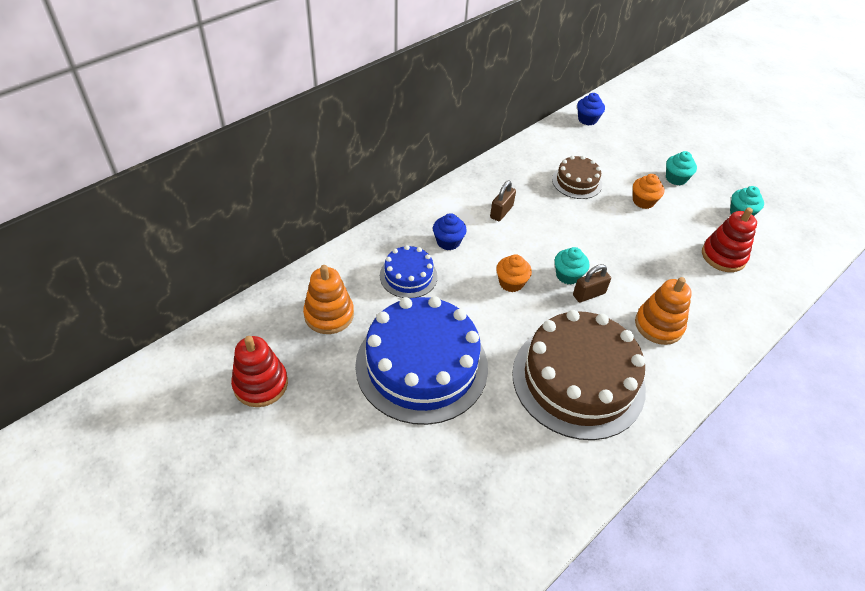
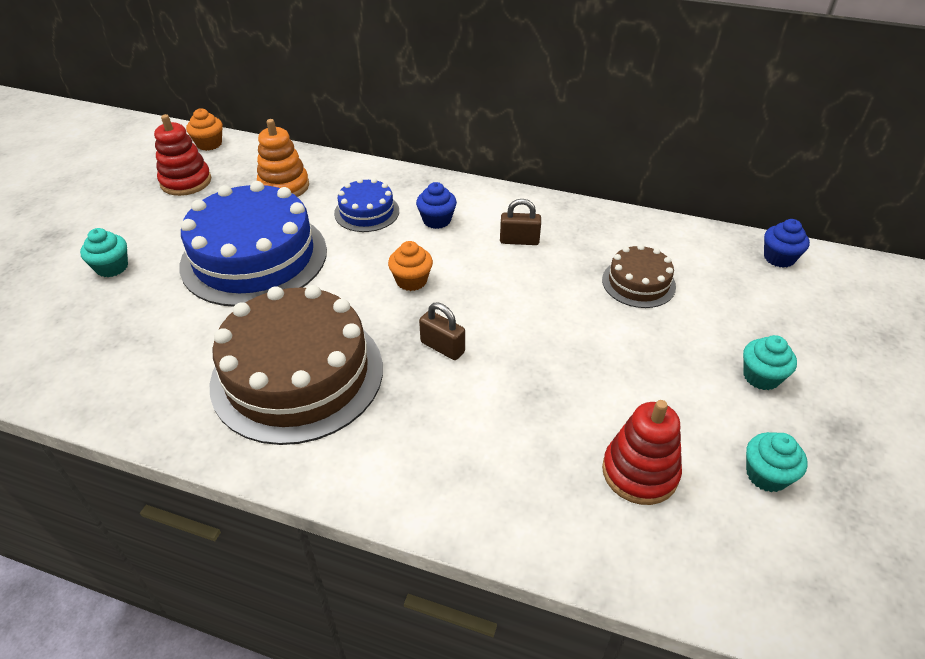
camera: 65 degrees right, 5 degrees down
turquoise cupcake [555,247,589,285] -> turquoise cupcake moved to [80,228,128,277]
orange cupcake [633,174,664,209] -> orange cupcake moved to [186,108,223,151]
orange stacking toy [635,277,692,345] -> none

